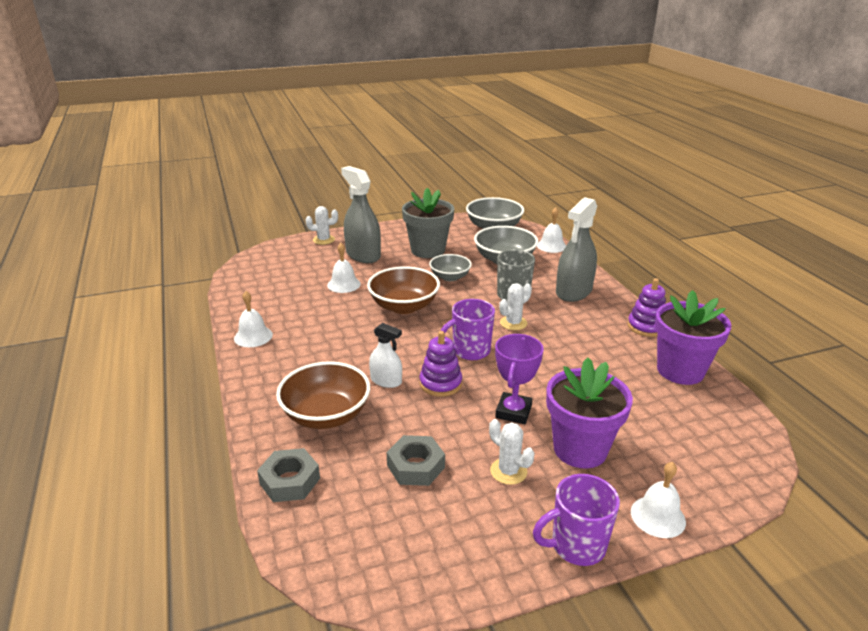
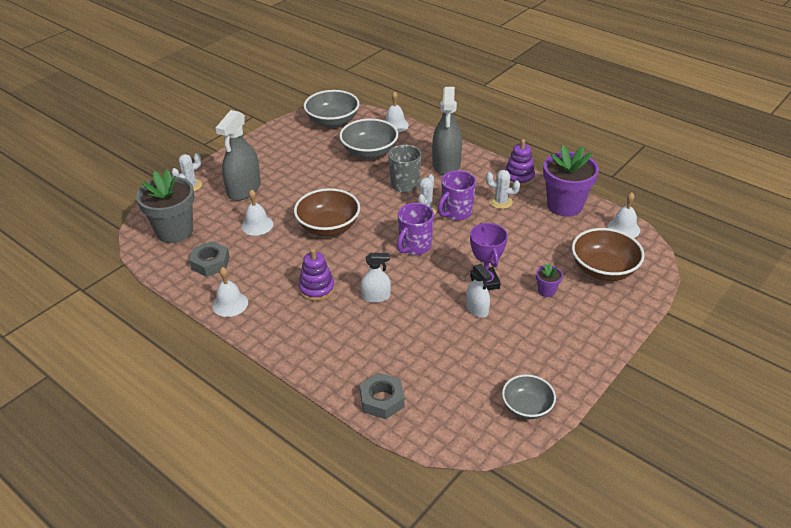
camera: 30 degrees left, 10 degrees up
brown bowl [276,361,370,429] -> brown bowl moved to [572,228,645,281]
grey spray bottle [341,166,381,263] -> grey spray bottle turned 90 degrees counterclockwise [215,110,261,201]
grey nut [387,435,445,486] -> grey nut moved to [189,241,230,277]
grey flower pot [402,188,454,258] -> grey flower pot moved to [136,169,195,243]
purple stacking toy [420,331,462,397] -> purple stacking toy moved to [299,249,335,301]
grey bowl [429,254,472,281] -> grey bowl moved to [502,375,556,419]
white cactus [489,419,534,485] -> white cactus moved to [486,170,520,209]
purple mug [533,474,620,566] -> purple mug moved to [438,170,476,221]
purple flower pot [546,358,633,469] -> purple flower pot [536,263,563,297], size x0.44
white bell [631,462,686,538] -> white bell moved to [607,192,640,238]
none -> white spray bottle [466,264,492,318]

